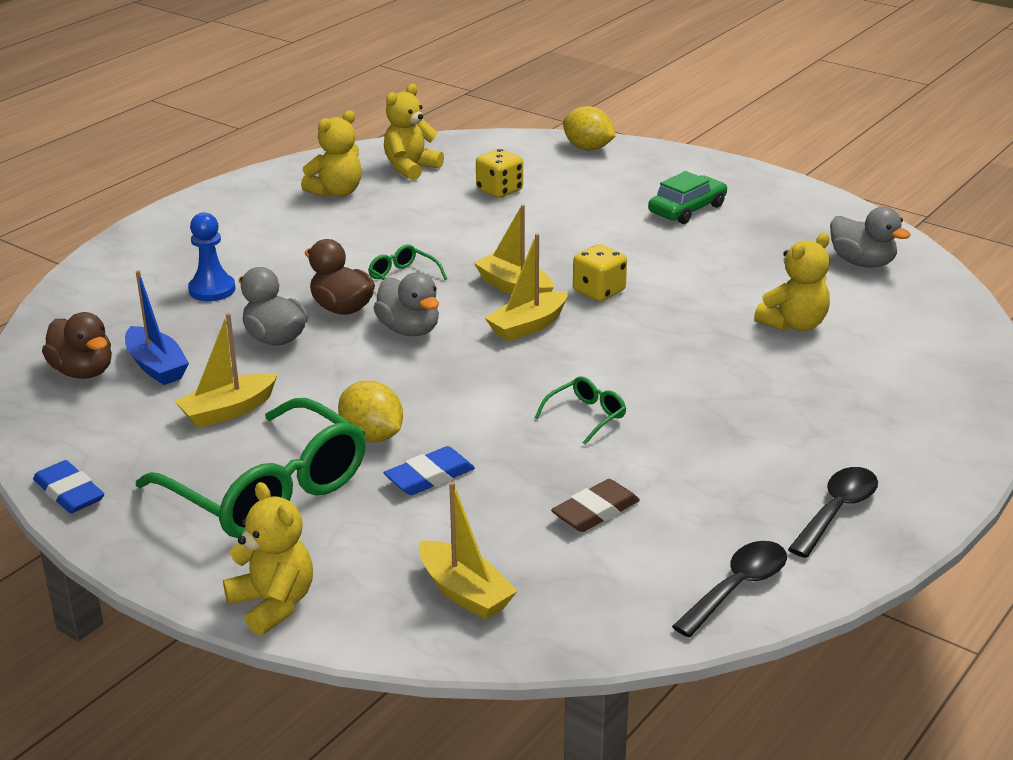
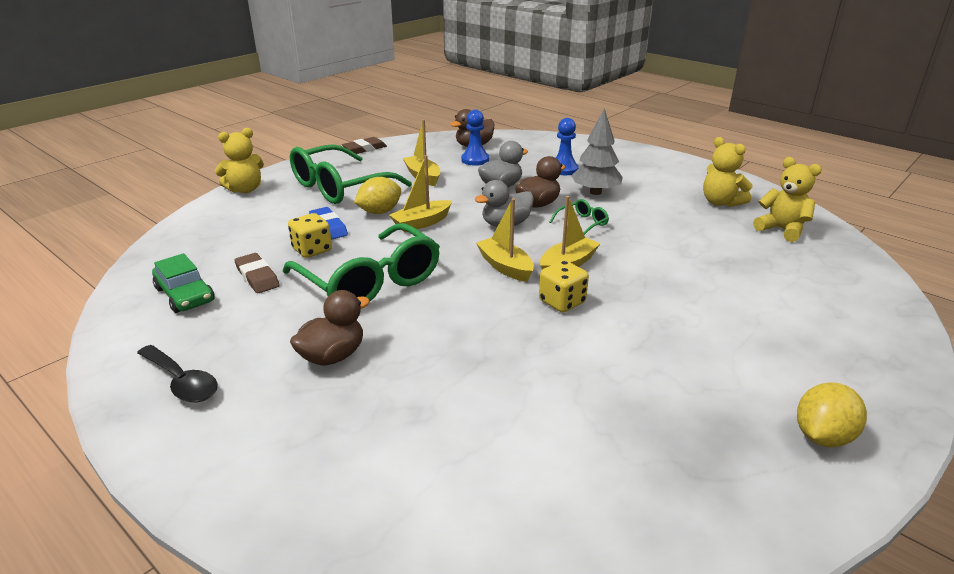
camera: 95 degrees right, 0 degrees up
blue eraser [33,460,104,513] -> brown eraser [342,137,387,154]
blue boat [125,270,189,385] -> blue pawn [461,110,489,166]
yellow boat [419,482,517,620] -> yellow boat moved to [389,155,452,232]
yellow dice [476,149,523,198] -> yellow dice moved to [288,213,332,258]
green glasses [535,377,626,445] -> green glasses [282,223,440,301], size x2.39
yellow lemon [563,106,615,150] -> yellow lemon moved to [797,382,867,447]
green car [648,171,727,224] -> green car moved to [152,253,215,313]
black spoon [672,541,787,637] -> none
yellow teddy bear [754,233,830,331] -> none
grey duck [830,207,911,268] -> none
none -> brown duck [290,290,370,366]
none -> grey tree [571,108,622,195]

